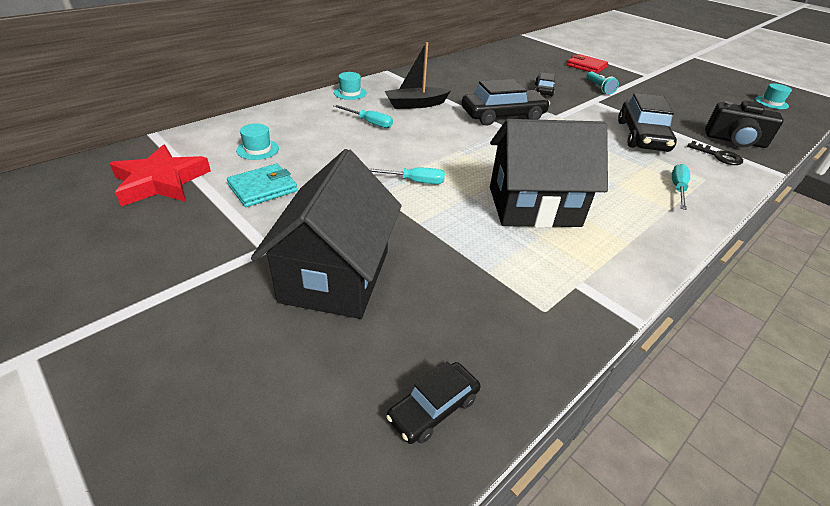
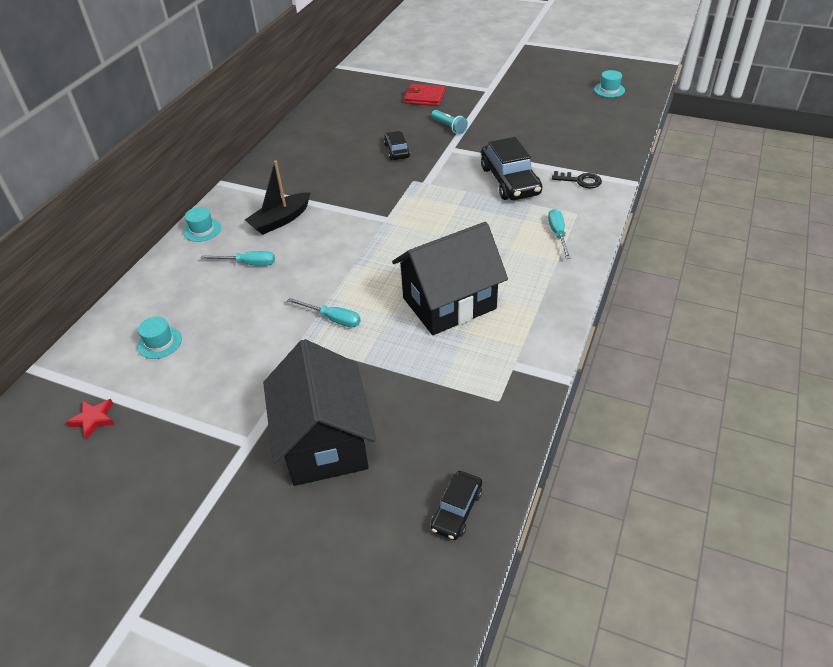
camera: 20 degrees left, 5 degrees up
red star [109,144,211,207] -> red star [66,399,115,439], size x0.49
turquoise wallet [227,164,298,207] -> none
turquoise screwdriver [368,168,445,184] -> turquoise screwdriver turned 45 degrees clockwise [287,298,361,327]
black car [462,79,550,126] -> none
black camera [705,100,784,148] -> none

